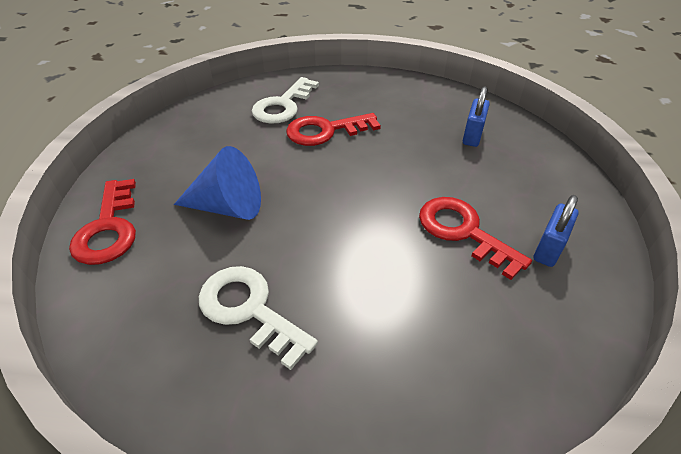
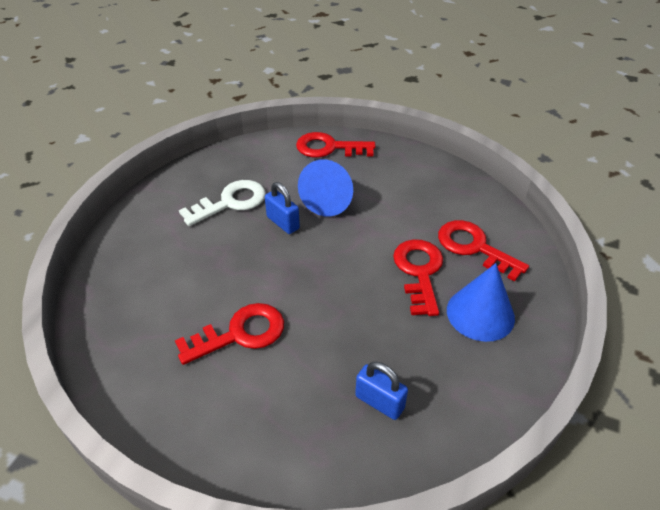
camera: 105 degrees right, 0 degrees up
white key [252,77,319,124] -> red key [438,220,529,282]
blue padlock [533,195,579,267] -> blue padlock moved to [265,182,300,234]
none -> blue cone [447,263,515,342]

